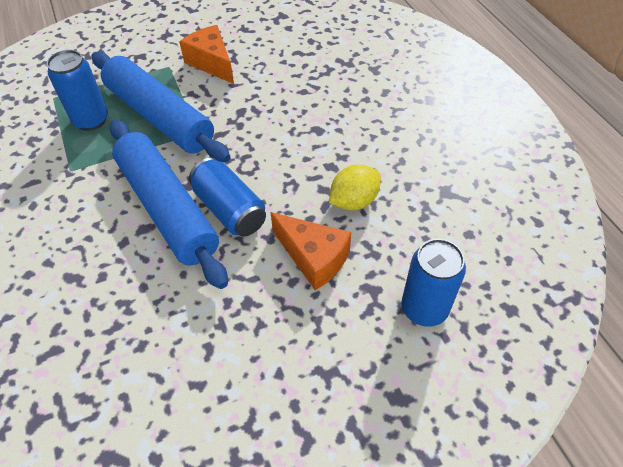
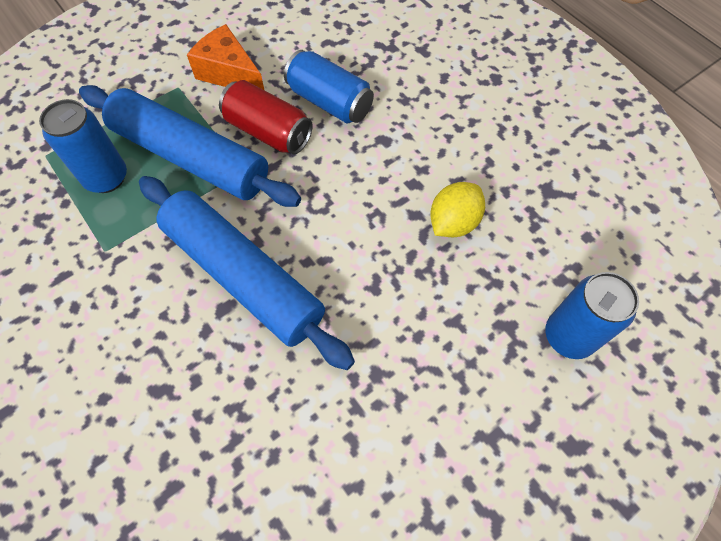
camera: 15 degrees left, 10 degrees up
blue can [189,158,266,237] -> blue can moved to [284,50,374,124]
orange cheese [271,212,351,290] -> none
none -> red can [219,80,313,155]

